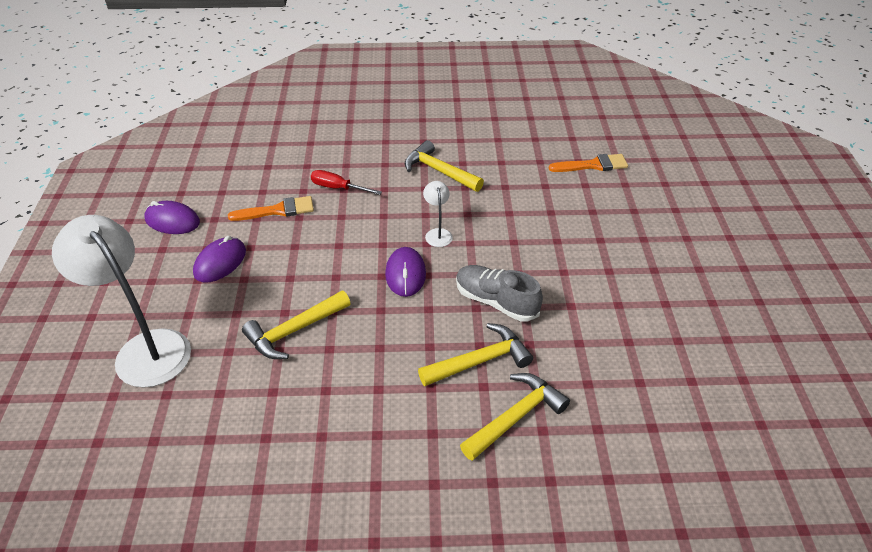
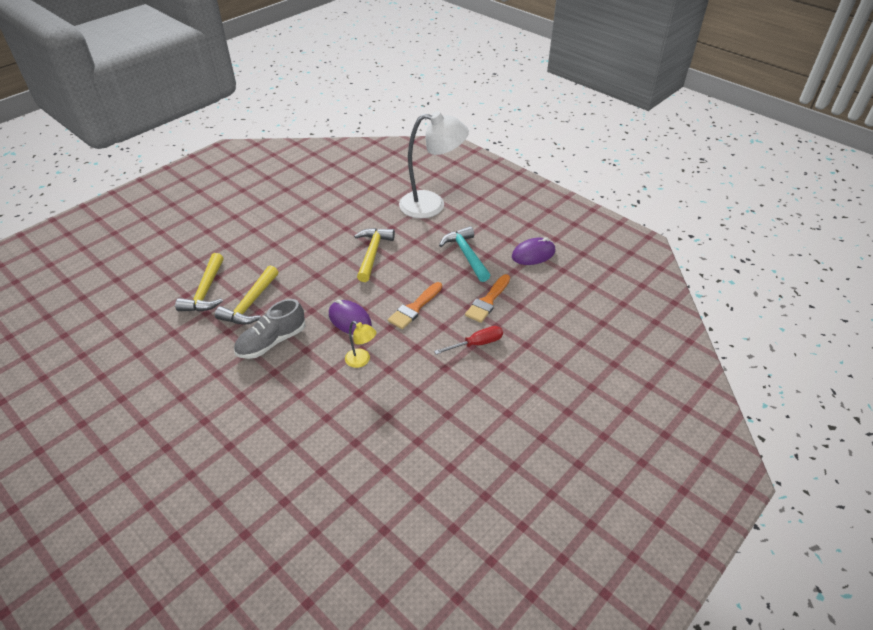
camera: 135 degrees right, 0 degrees up
purple mouse [193,236,246,283] -> turquoise hammer [439,226,491,282]
yellow hammer [405,140,484,192] -> none
white lamp [423,181,453,247] -> yellow lamp [345,321,376,368]
grey shoe [456,265,543,322] -> grey shoe turned 150 degrees clockwise [234,299,305,359]
orange brush [549,154,628,172] -> orange brush moved to [388,282,442,329]

